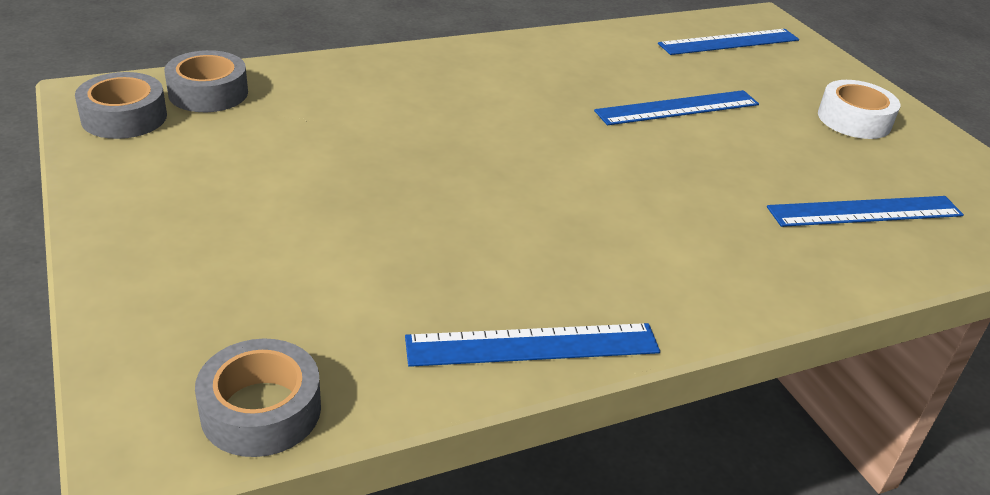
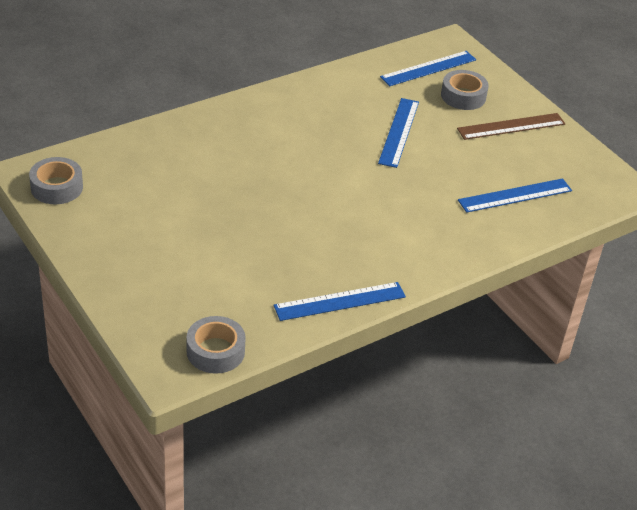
camera: 10 degrees left, 5 degrees up
grey tape [164,50,248,112] -> grey tape moved to [441,70,489,110]
blue ruler [594,90,759,125] -> blue ruler turned 45 degrees counterclockwise [378,98,419,168]
white tape [818,80,900,139] -> brown ruler [457,113,565,140]

